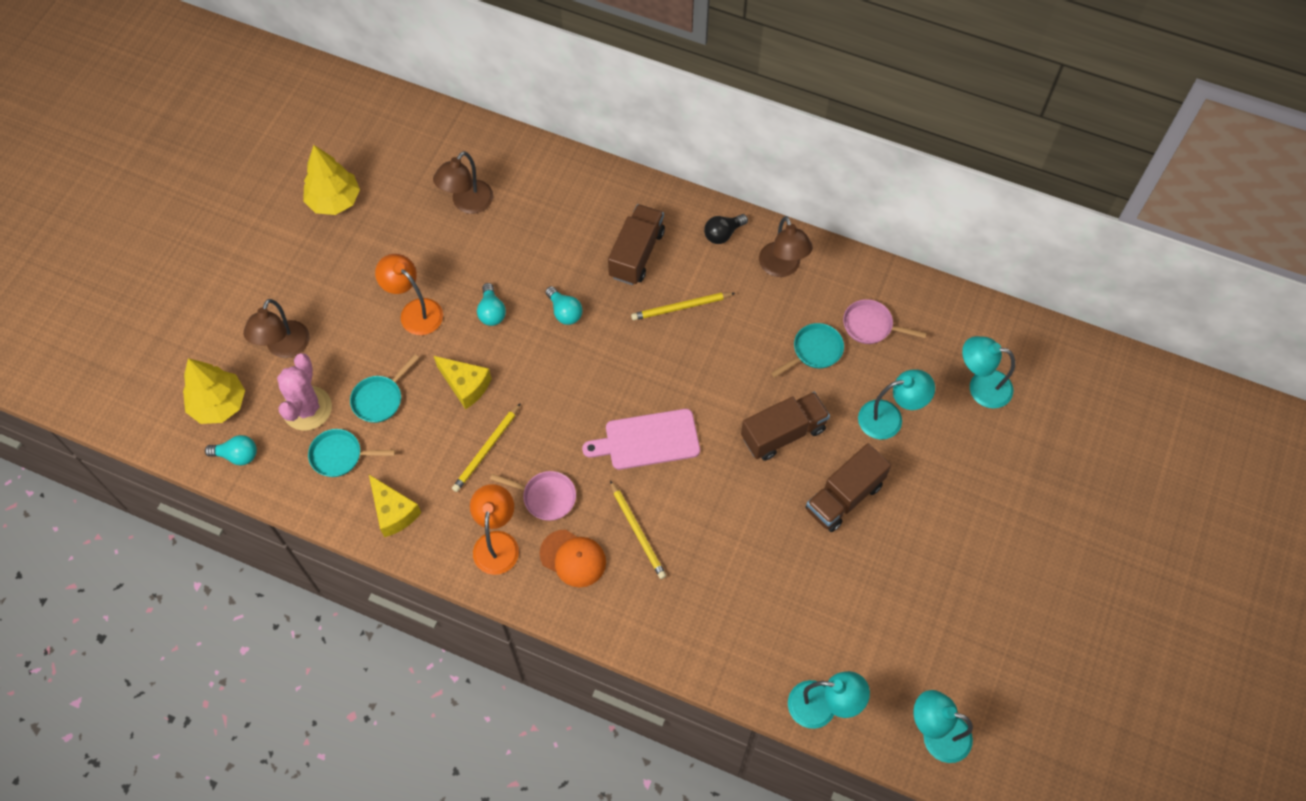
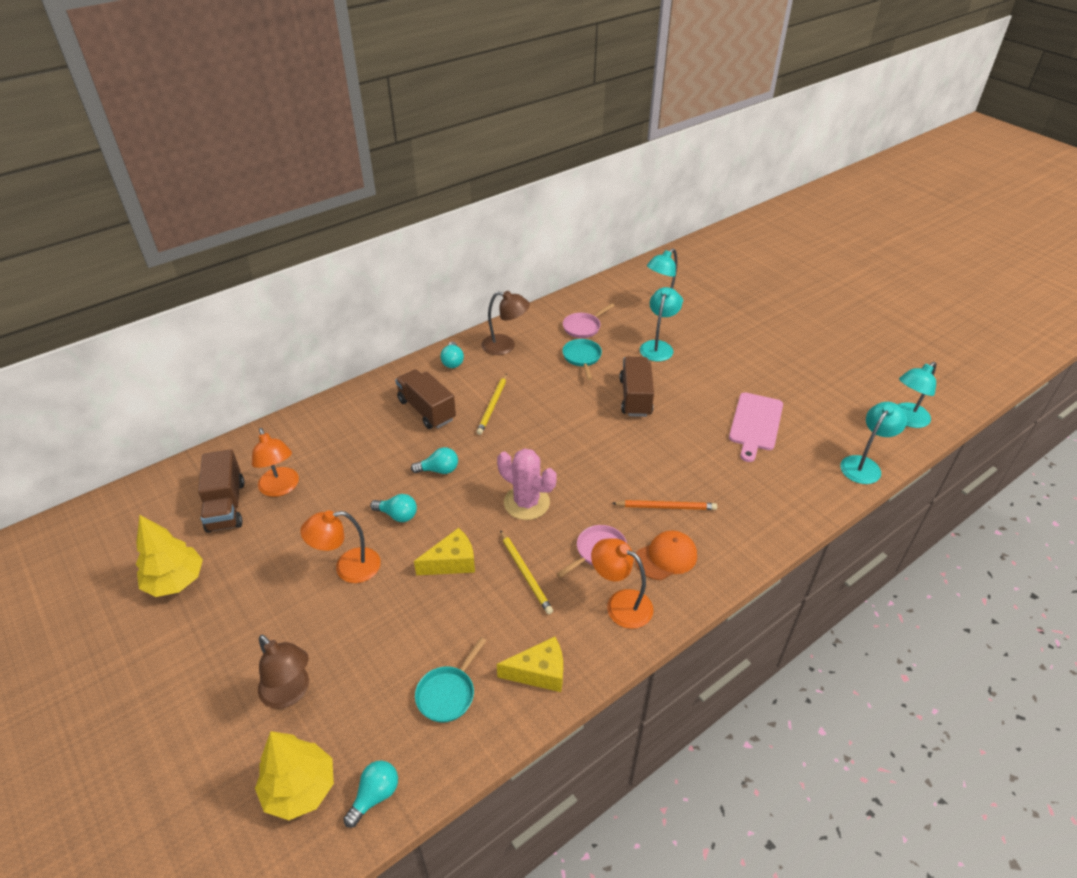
camera: 60 degrees left, 20 degrees down
pink cactus [277,353,332,431] -> pink cactus moved to [497,448,557,520]
turquoise pan [350,354,419,423] -> none
brown lamp [433,151,493,214] -> orange lamp [252,428,299,497]
pink cutting board [582,409,700,470] -> pink cutting board moved to [729,392,783,462]
yellow pencil [610,480,666,579] -> orange pencil [612,500,717,510]
black light bulb [704,214,748,244] -> turquoise light bulb [440,342,464,368]
brown truck [805,443,891,532] -> brown truck moved to [198,449,245,533]

